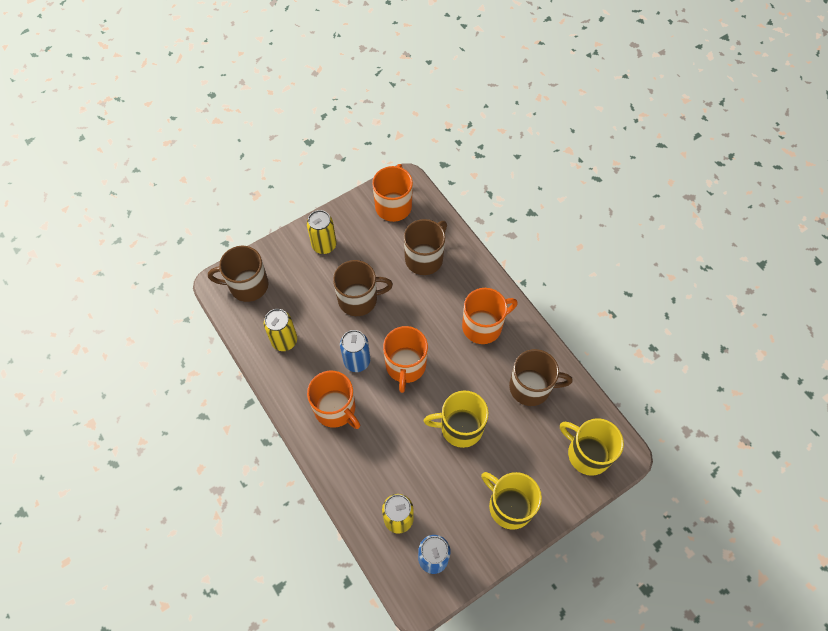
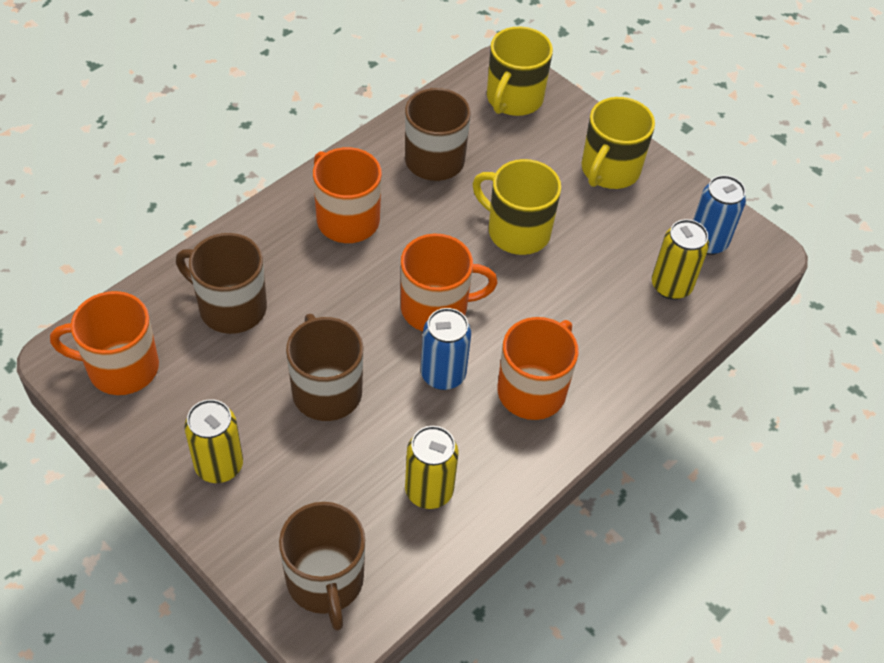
camera: 105 degrees left, 10 degrees down
yellow mug [424,391,489,448] -> yellow mug turned 135 degrees clockwise [473,159,561,255]

